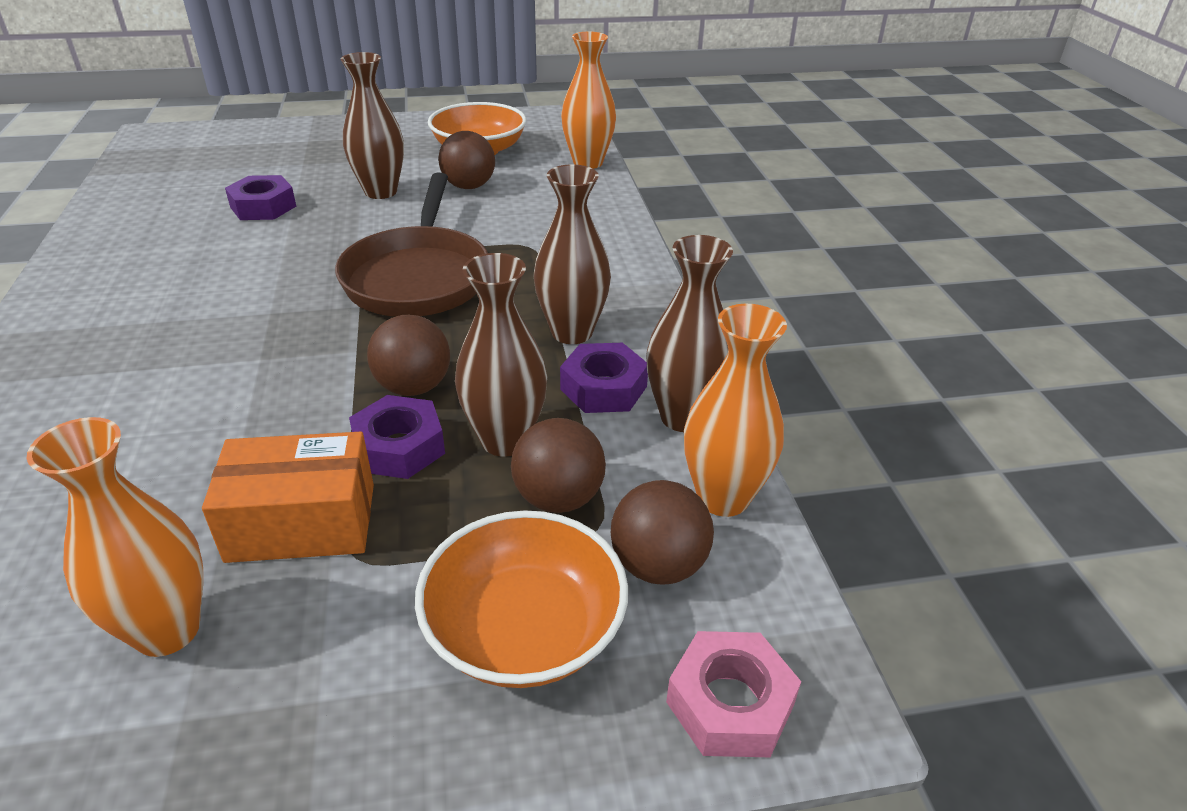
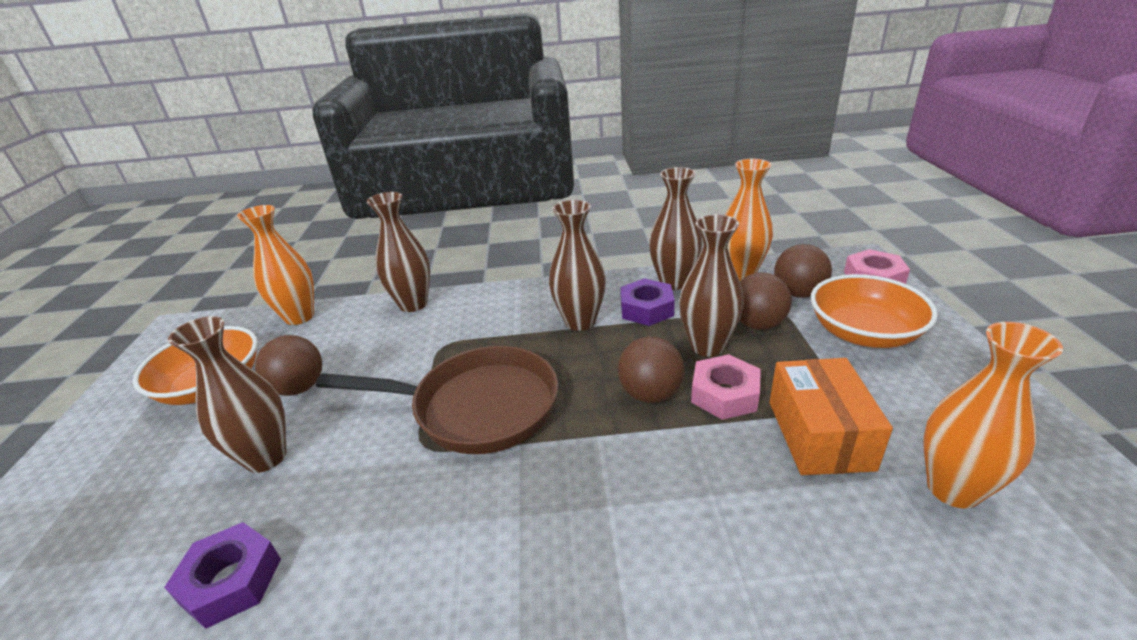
camera: 80 degrees left, 5 degrees down
purple nut [349,395,445,479] -> pink nut [691,354,761,420]
none -> brown vase [367,192,430,312]

